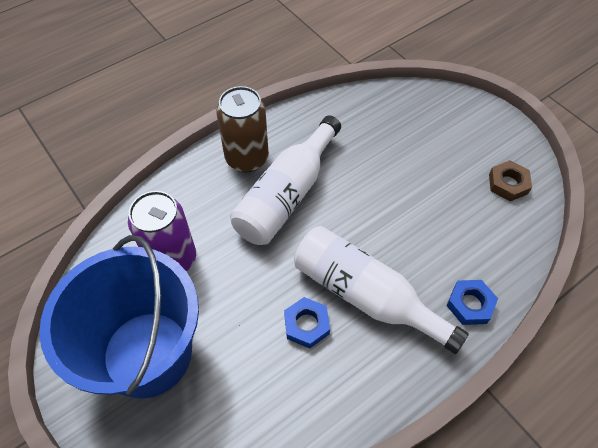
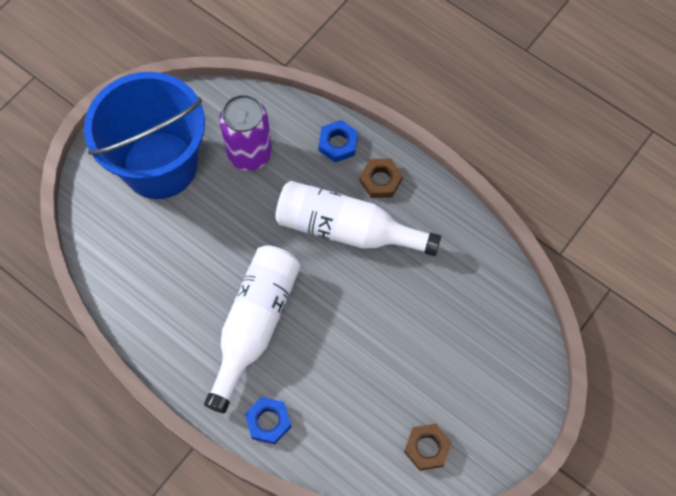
camera: 75 degrees right, 10 degrees up
brown can [216,86,269,172] -> brown nut [359,159,403,198]
blue nut [284,297,330,348] -> blue nut moved to [318,120,358,162]

